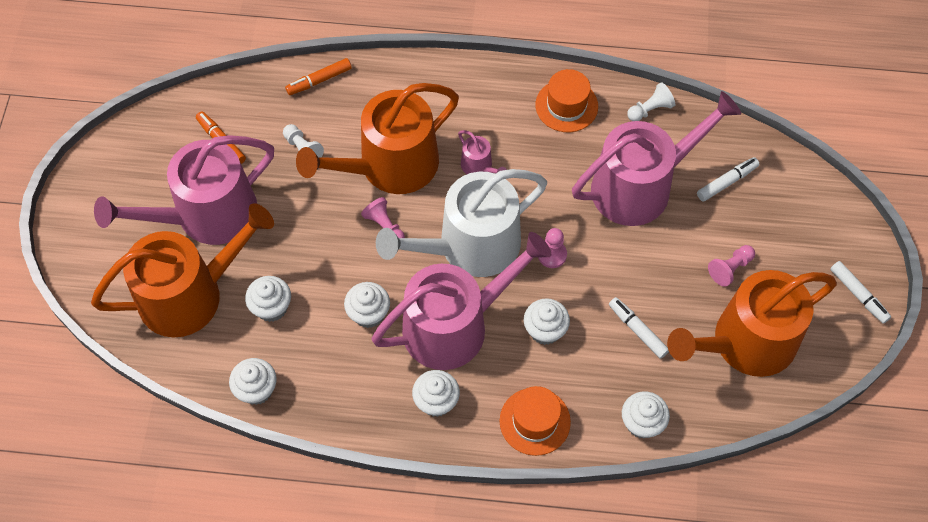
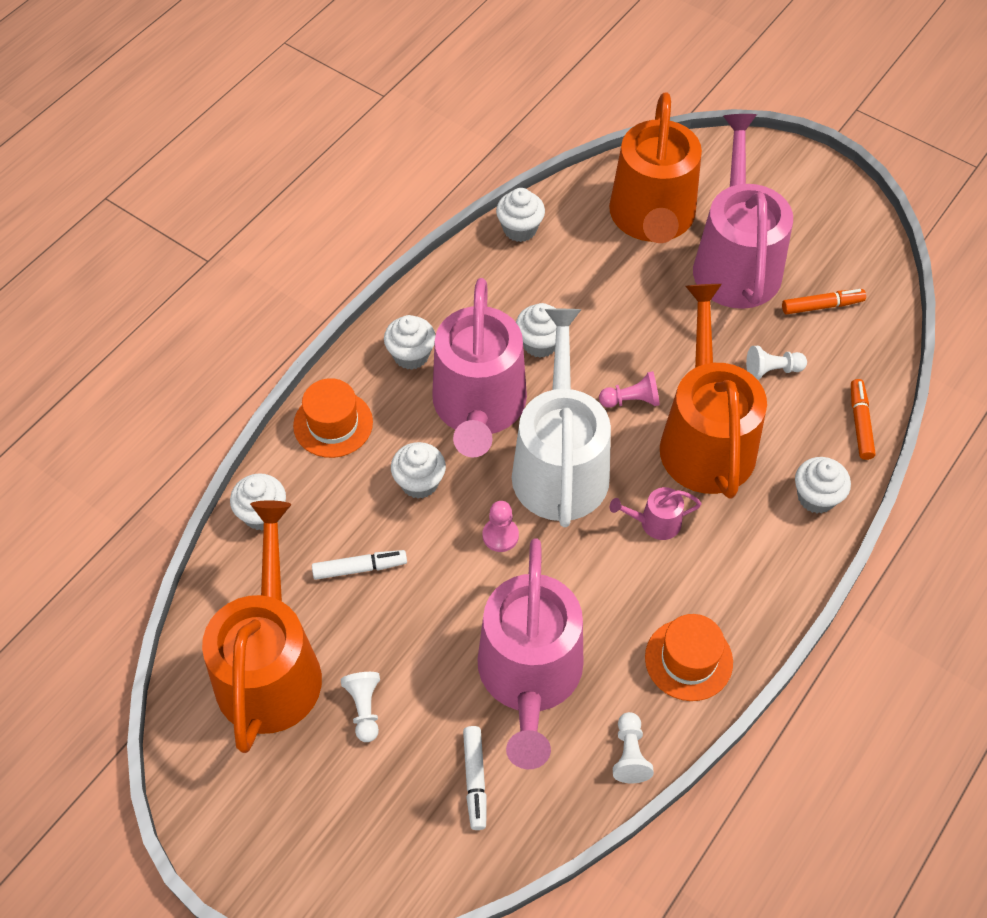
camera: 120 degrees right, 5 degrees down
white cupcake [245,276,291,322] -> white cupcake moved to [795,457,851,513]
pink pawn [708,245,755,287] -> white pawn [340,672,380,742]
white marker [830,261,891,324] -> none

